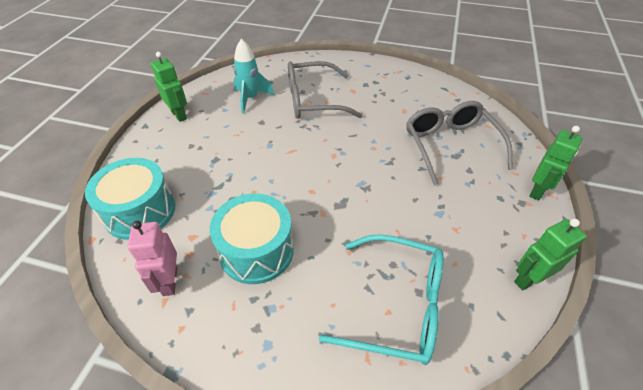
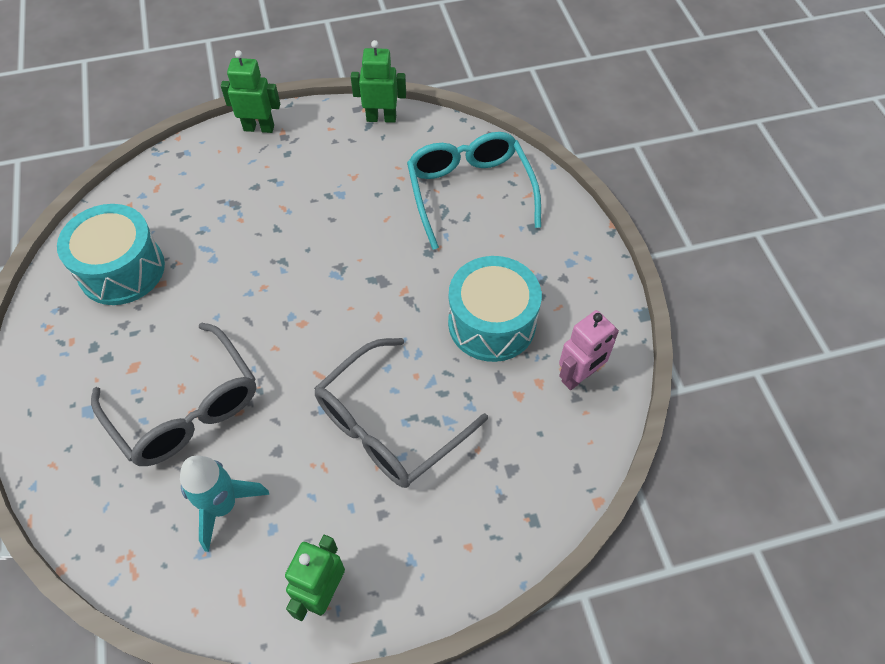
camera: 120 degrees left, 10 degrees up
turquoise drum [85,158,175,240] -> turquoise drum moved to [57,204,165,305]
grey glasses [406,101,513,185] -> grey glasses moved to [314,338,488,488]
green robot [514,219,587,290] -> green robot turned 150 degrees clockwise [351,40,406,123]

